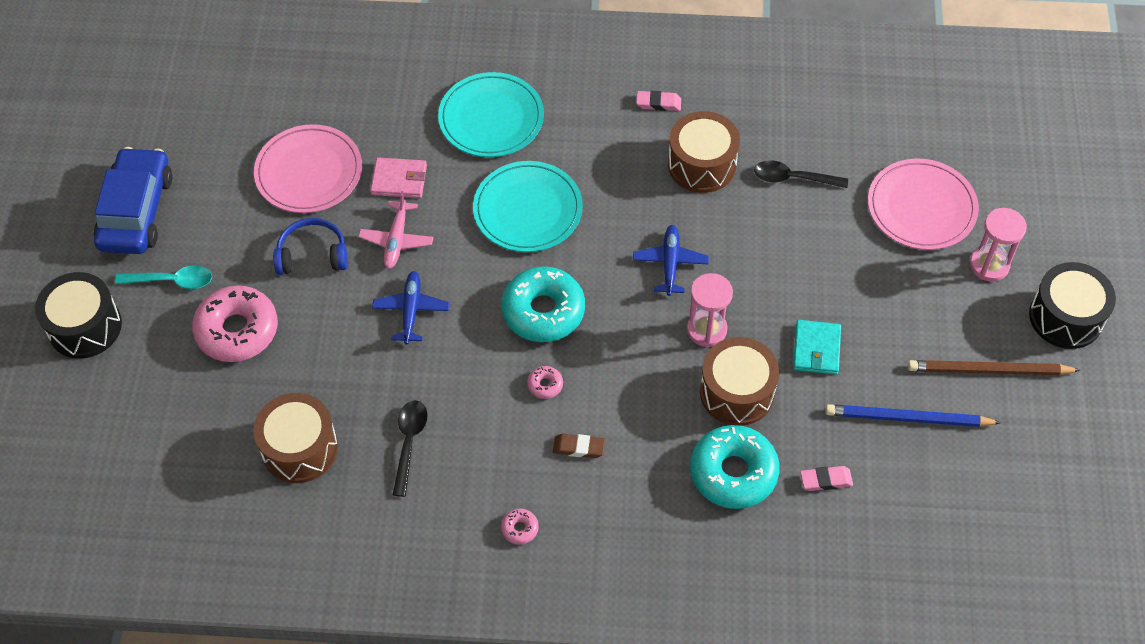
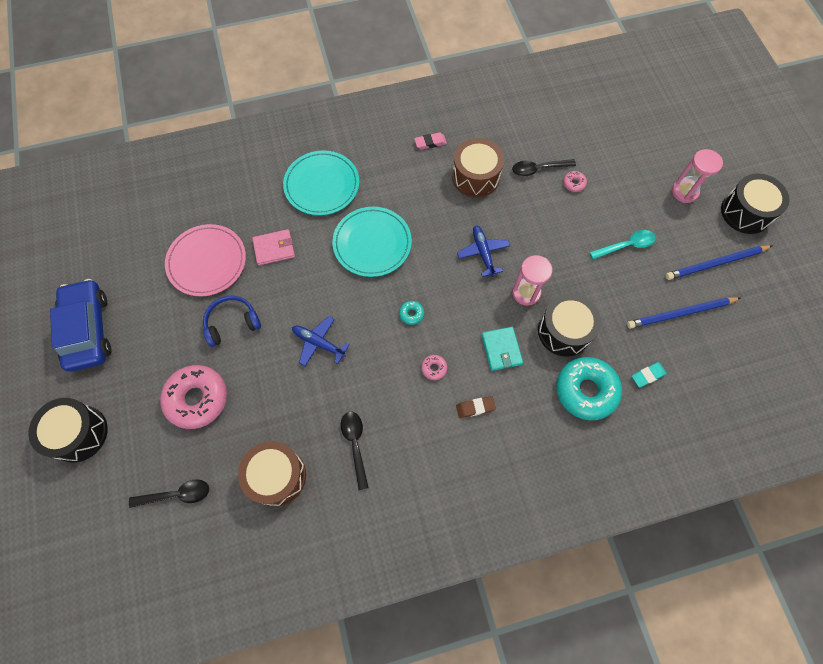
camera: 20 degrees left, 10 degrees up
turquoise spoon [115,265,212,289] -> turquoise spoon moved to [589,230,656,259]
pink plane [358,191,434,269] -> none
blue plane [372,271,449,344] -> blue plane turned 45 degrees counterclockwise [292,316,349,366]
turquoise donut [501,267,585,342] -> turquoise donut [399,301,424,325], size x0.42
pink donut [501,509,539,545] -> pink donut moved to [563,171,587,192]
brown drum [700,337,779,426] -> black drum [538,294,601,357]
turquoise wallet [793,320,841,375] -> turquoise wallet moved to [481,327,523,371]
pink eraser [800,466,853,491] -> turquoise eraser [632,362,667,388]
pink plate [868,158,979,250] -> none
brown pencil [908,360,1081,375] -> blue pencil [665,245,772,280]
none -> black spoon [129,479,209,508]

